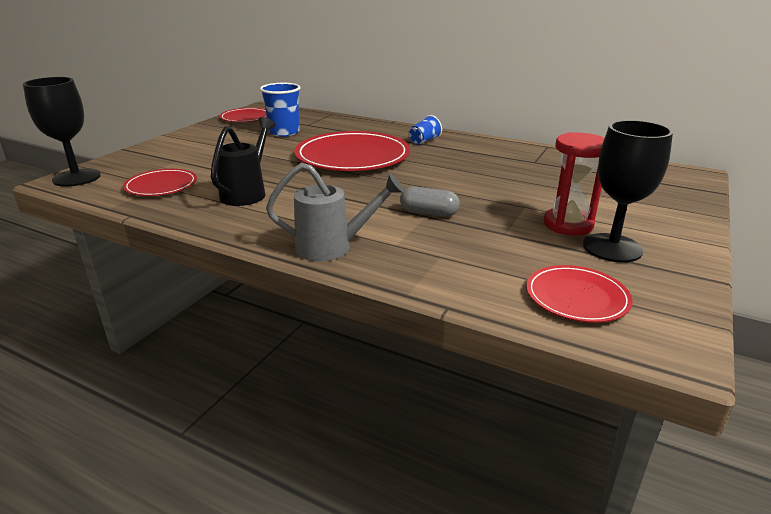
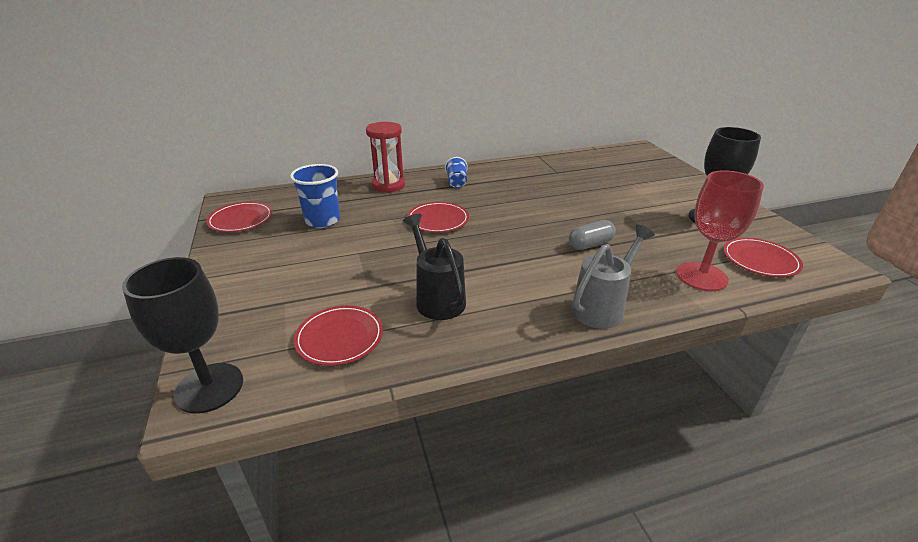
camera: 45 degrees left, 5 degrees up
red plate [294,131,410,171] -> red plate [407,202,469,233], size x0.53
red hourglass [543,132,604,236] -> red hourglass moved to [366,122,405,193]
none -> red goblet [676,170,764,291]

